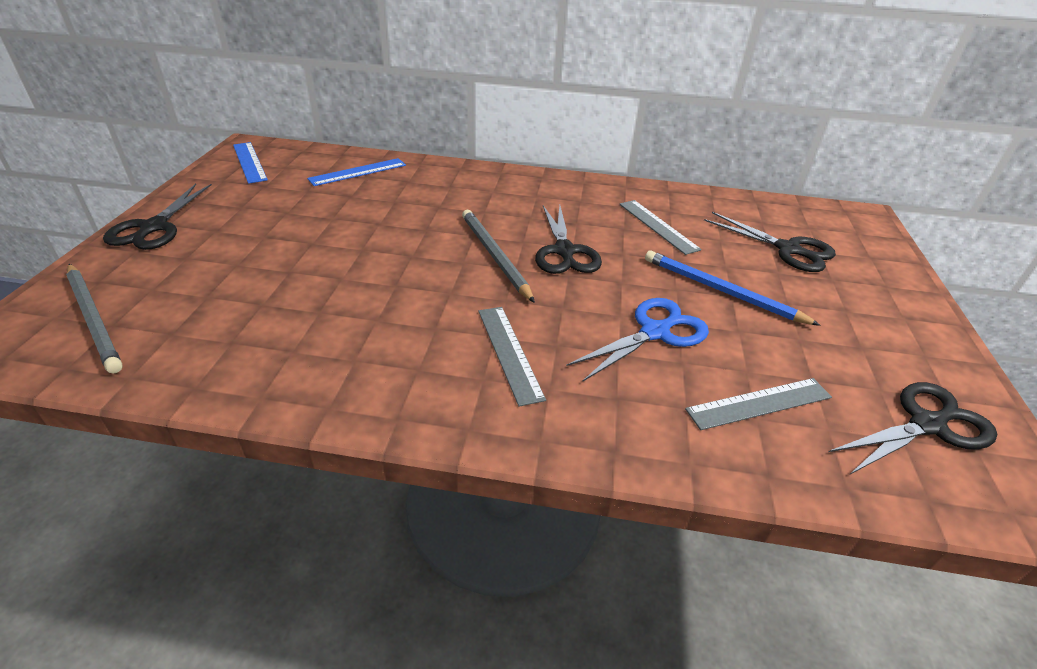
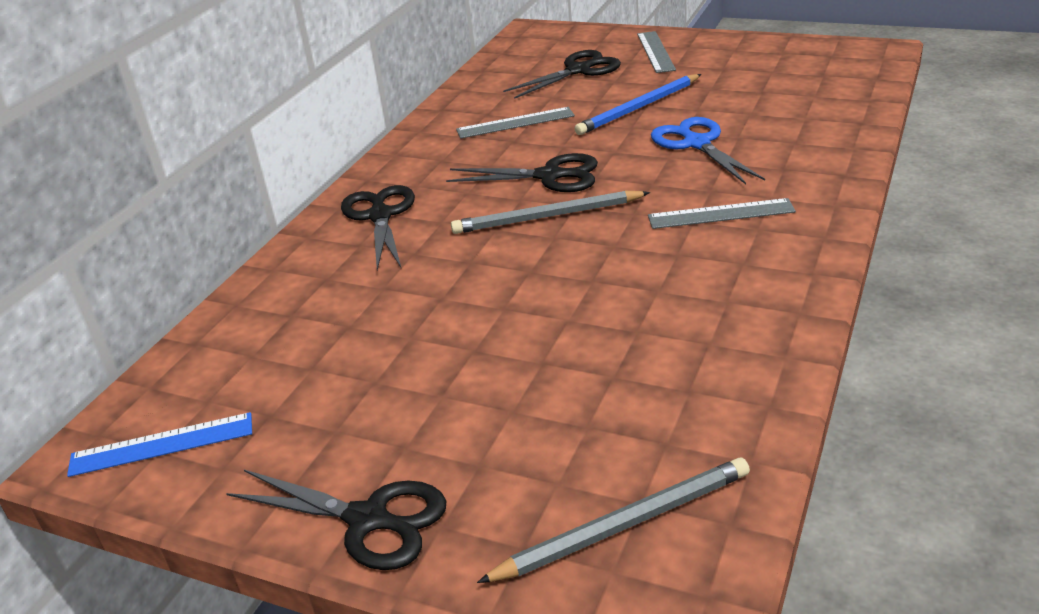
camera: 70 degrees left, 5 degrees down
blue ruler [307,158,406,186] -> none
grey ruler [685,378,832,430] -> grey ruler moved to [637,31,676,73]
black scissors [829,382,997,474] -> black scissors moved to [341,185,415,270]

